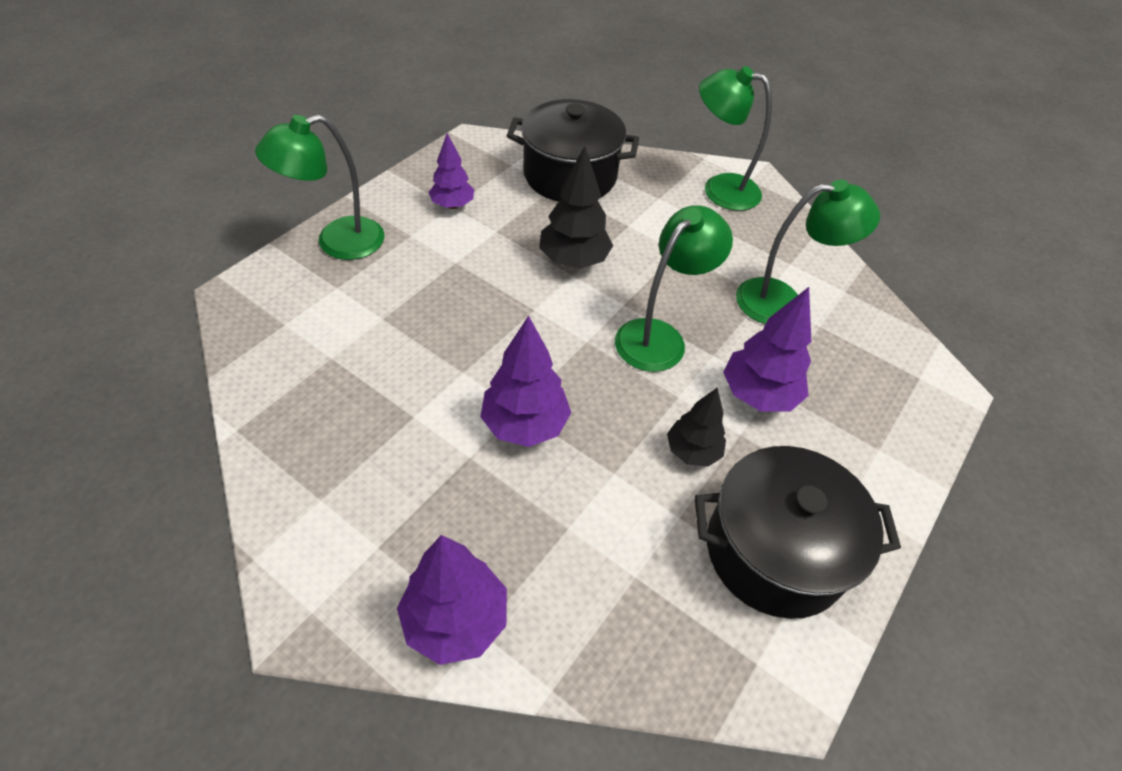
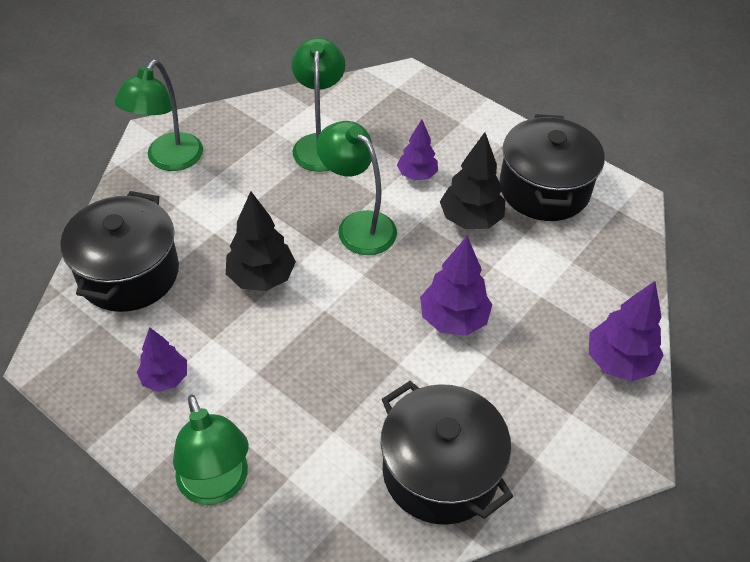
camera: 85 degrees left, 0 degrees up
black tree [667,388,726,467] -> black tree [440,132,505,229], size x1.52
purple tree [723,287,811,412] -> purple tree [397,119,438,180], size x0.66
none -> black pot [381,381,513,525]

